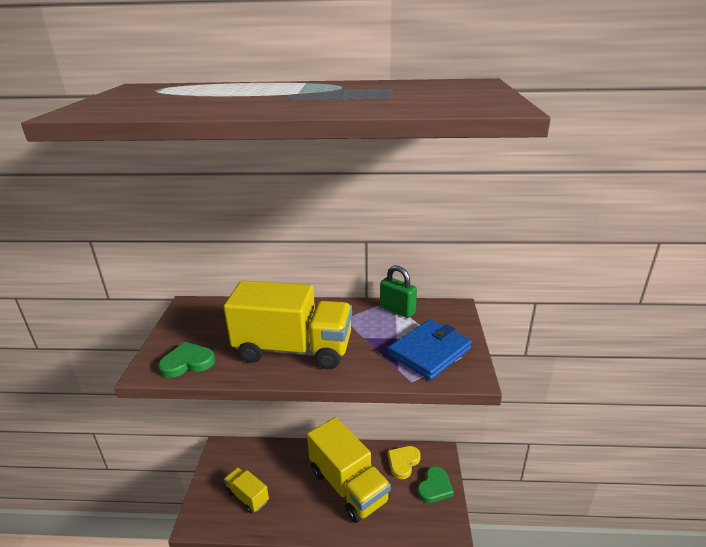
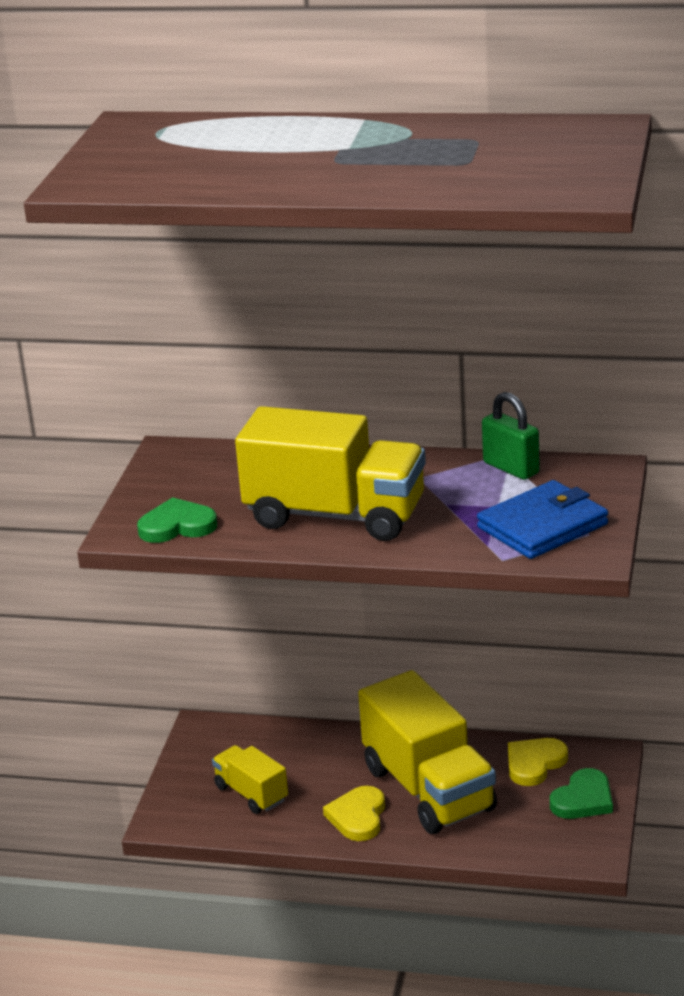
camera: 10 degrees right, 0 degrees up
none -> yellow heart [323,786,385,841]

